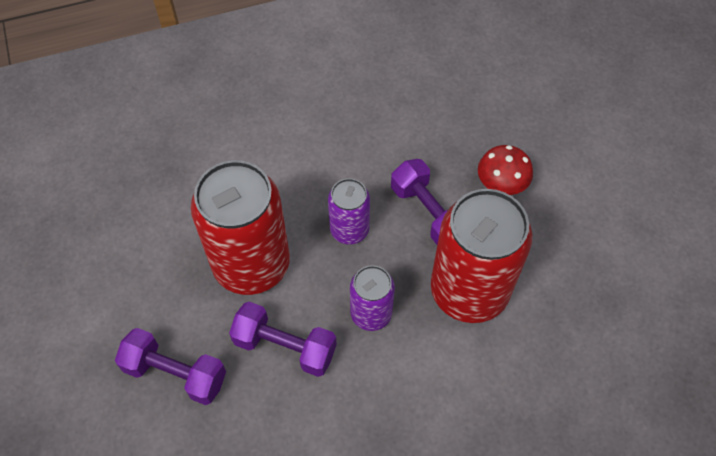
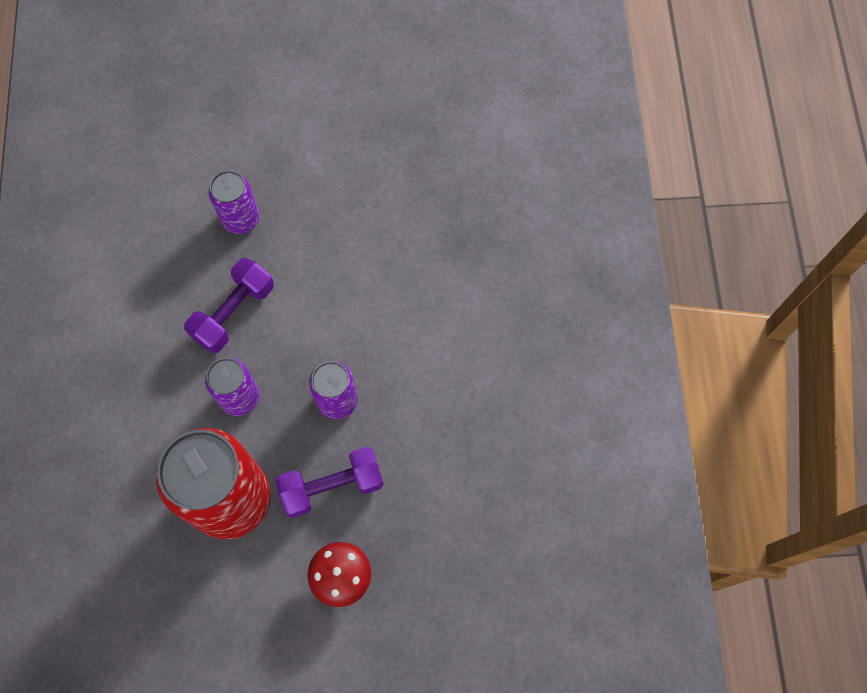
camera: 105 degrees right, 10 degrees up
purple dumbbell [115,328,226,405] -> purple can [209,170,260,234]
red can [191,160,290,295] -> none

